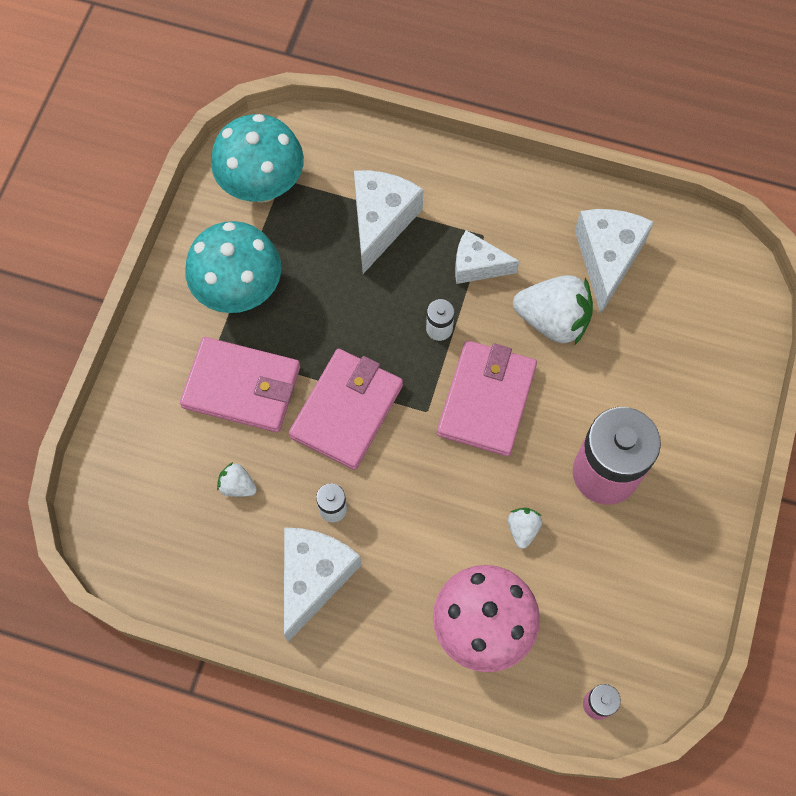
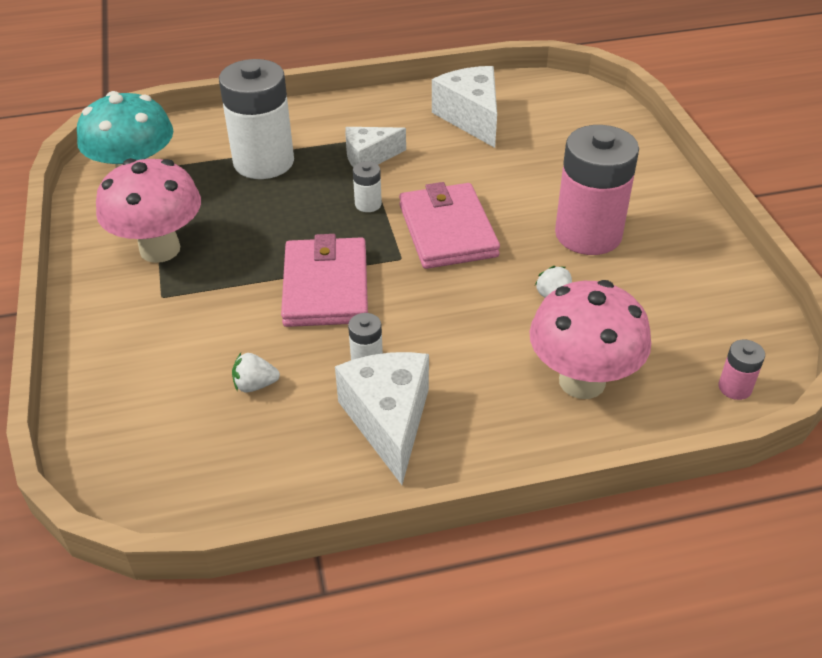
camera: 30 degrees left, 25 degrees down
pink wallet [180,337,300,433] -> none
turquoise mushroom [185,221,281,313] -> pink mushroom [96,158,201,263]
white cheese [354,170,423,274] -> white battery [219,59,294,179]
white strawberry [513,275,593,345] -> none

